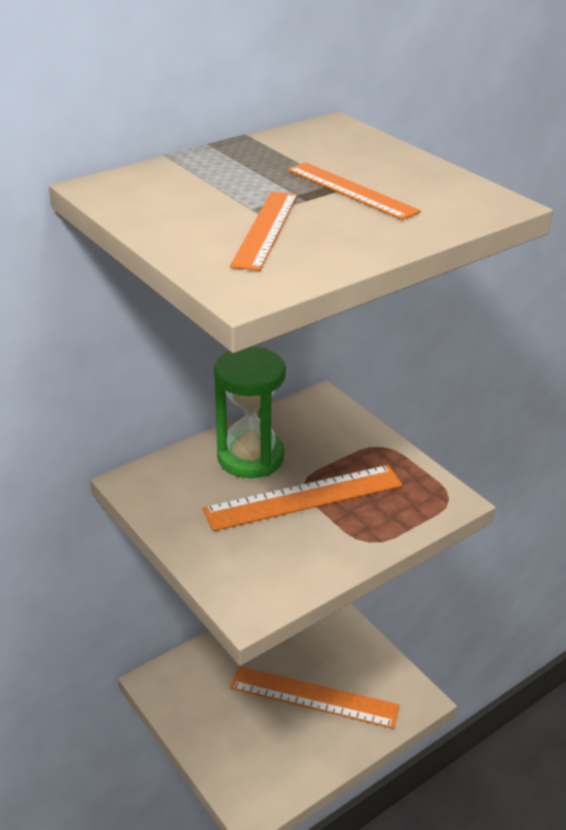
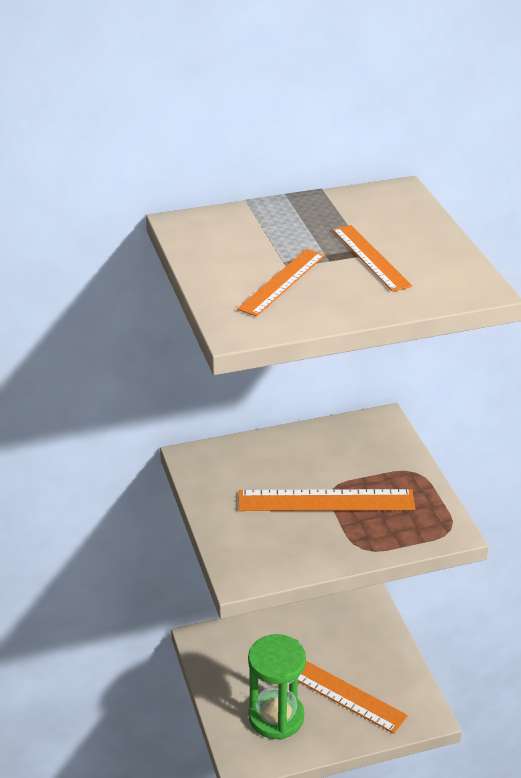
camera: 20 degrees right, 0 degrees up
green hourglass [214,347,286,478] -> green hourglass moved to [248,634,306,740]

